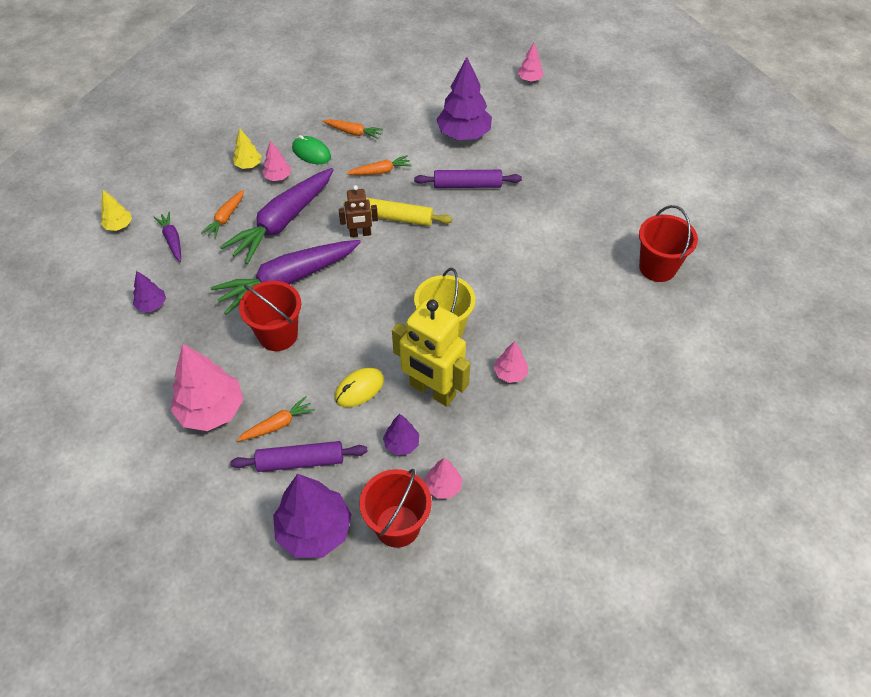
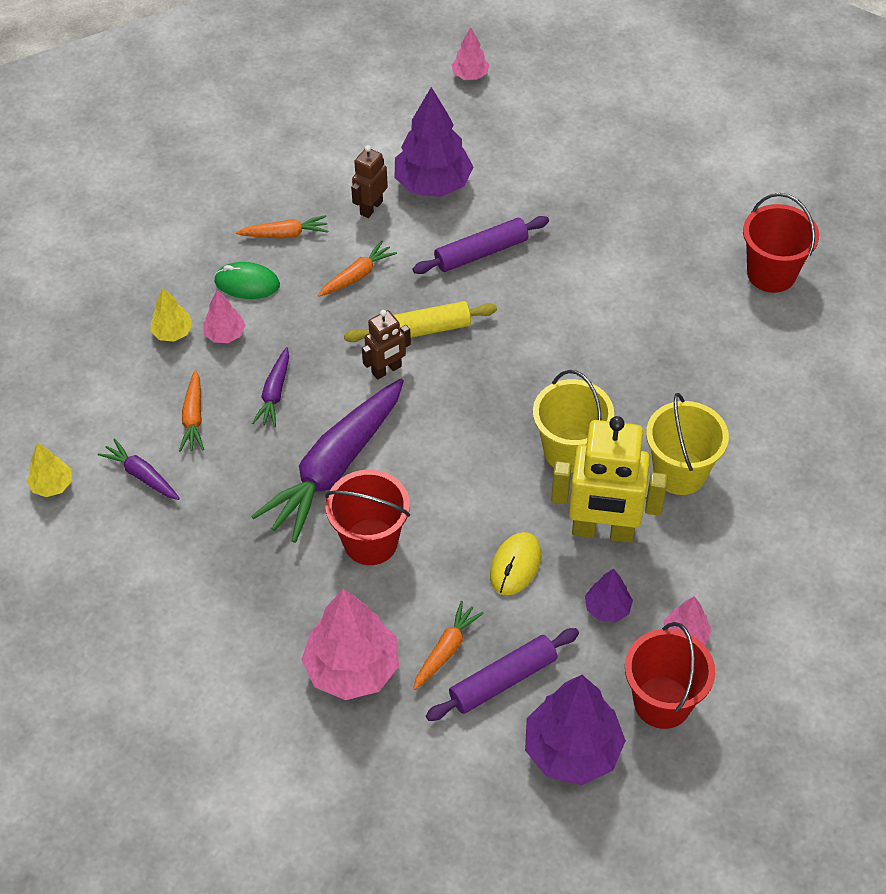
camera: 25 degrees left, 0 degrees up
purple tree [133,271,166,312] -> none
purple carrot [220,168,334,264] -> purple carrot [252,347,289,427], size x0.47
pink tree [494,341,528,383] -> yellow bucket [646,393,729,495]
none -> brown robot [351,145,388,218]

